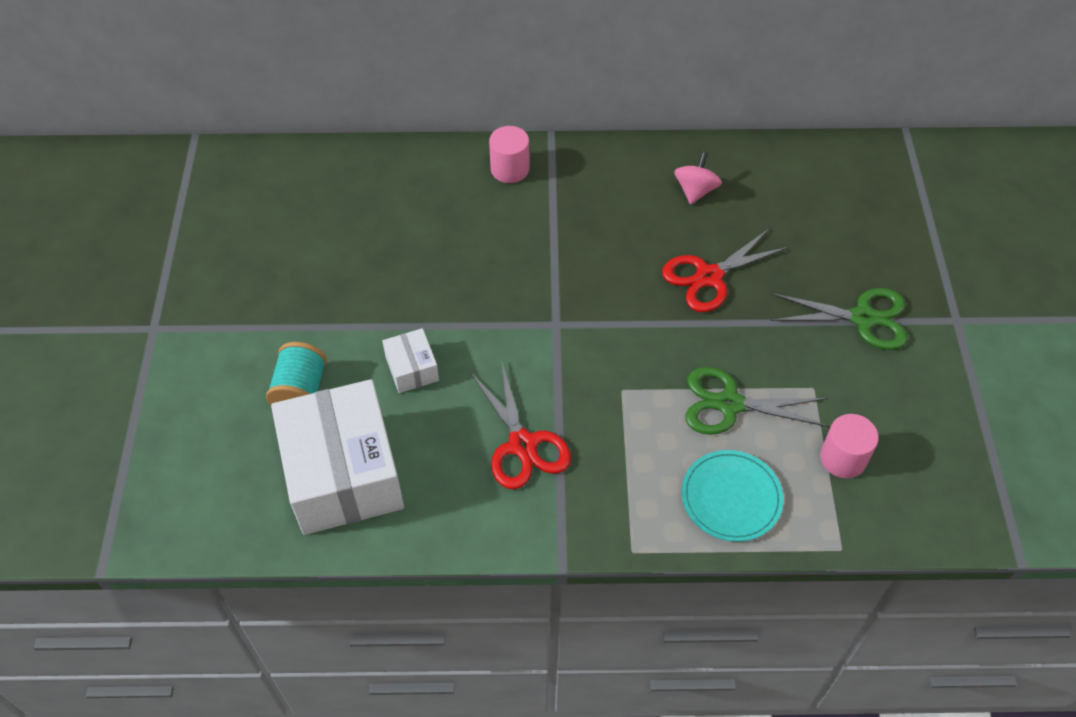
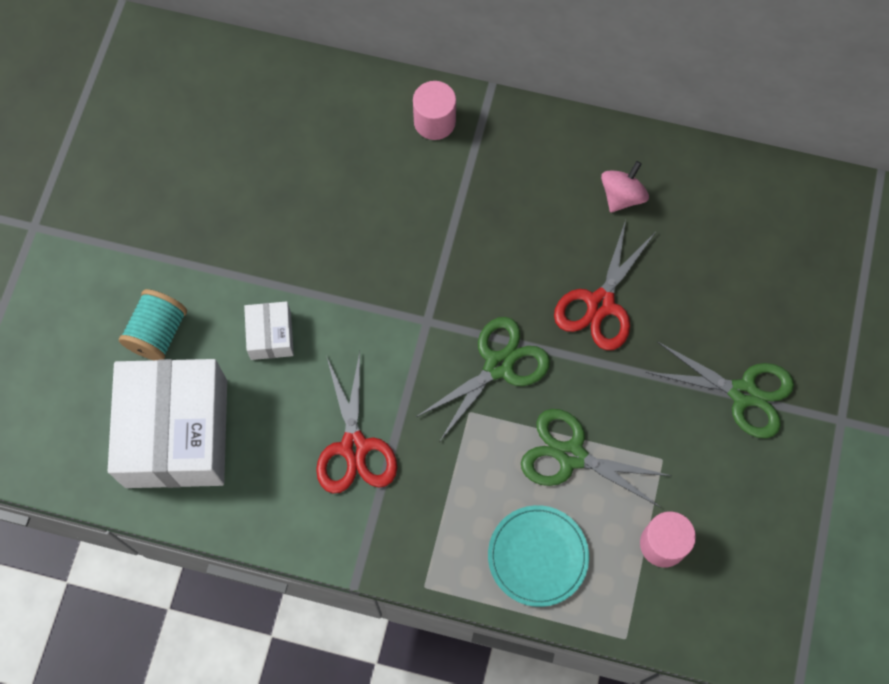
camera: 15 degrees right, 15 degrees up
red scissors [662,228,790,312] -> red scissors turned 45 degrees counterclockwise [554,220,656,350]
none -> green scissors [416,317,550,441]

